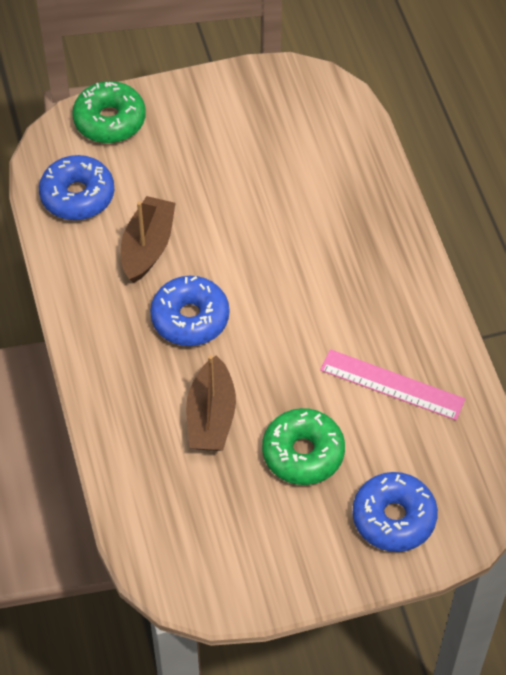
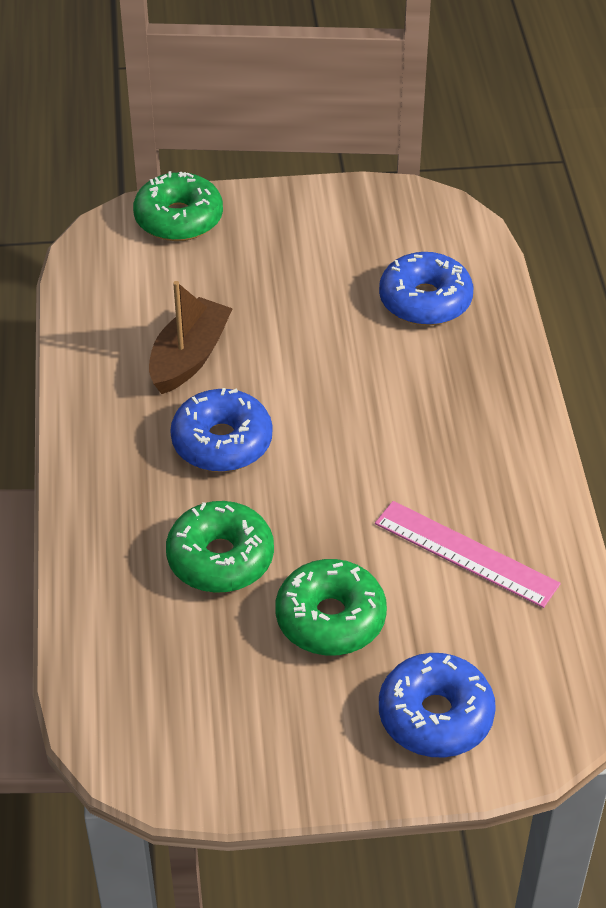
camera: 10 degrees right, 10 degrees down
blue donut [39,155,114,220] -> blue donut moved to [379,252,473,326]
brown boat [186,355,236,451] -> green donut [166,501,274,593]

